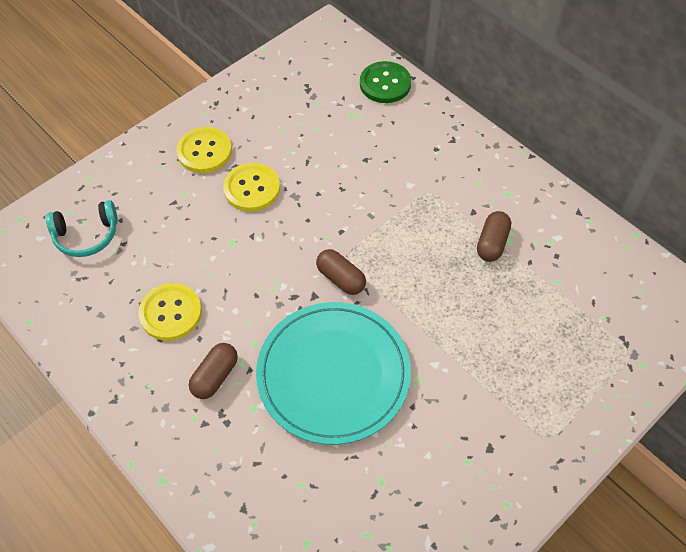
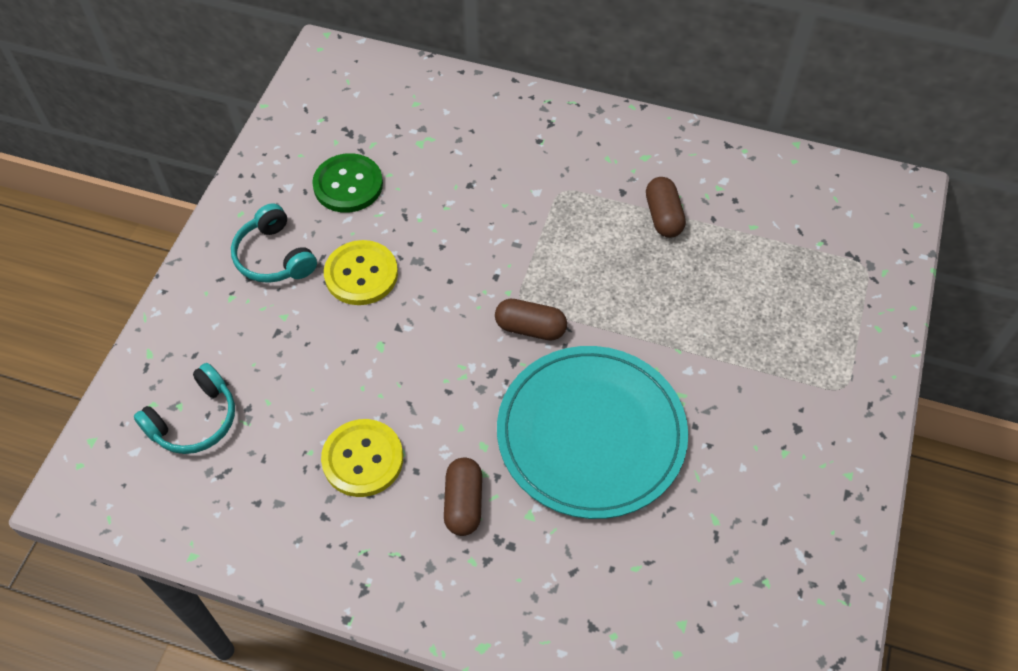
camera: 30 degrees left, 0 degrees up
yellow button [176,127,232,173] -> turquoise headphones [231,204,317,283]
green button [360,61,411,103] -> green button moved to [312,153,383,213]

